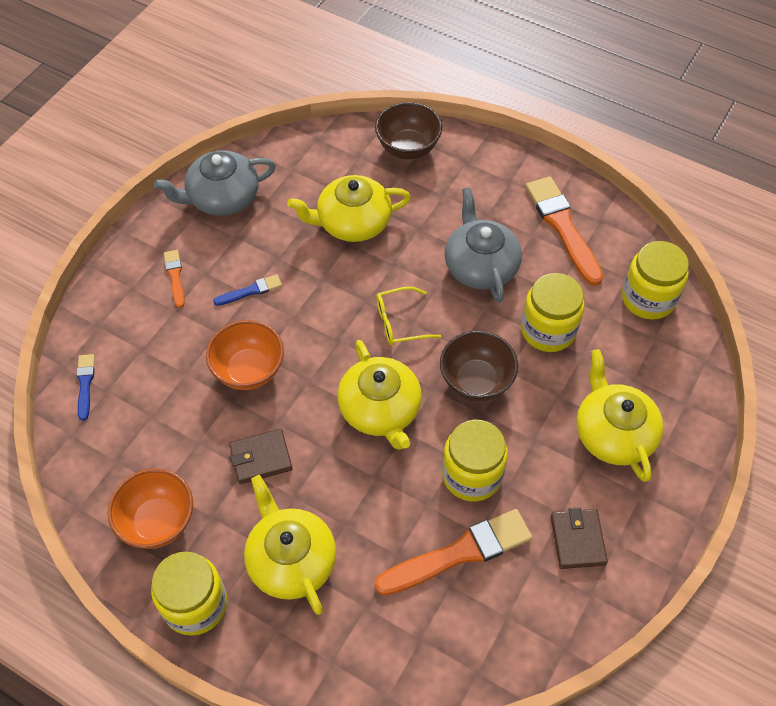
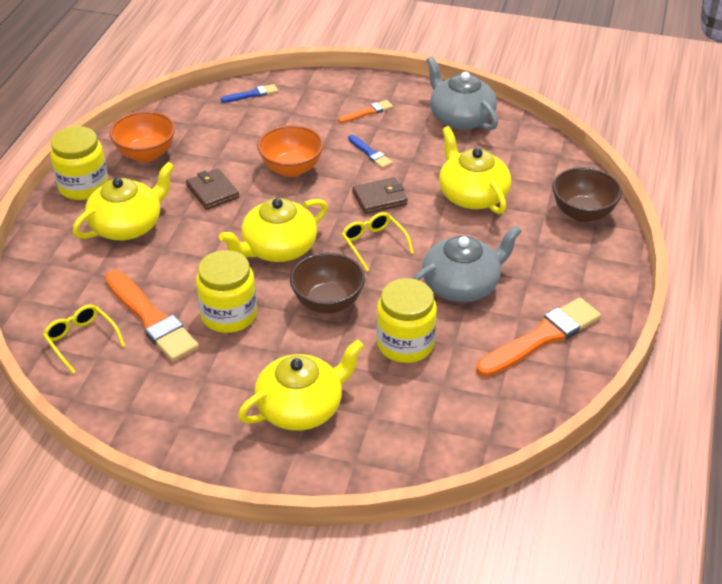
camera: 75 degrees right, 15 degrees down
brown wallet [551,507,608,569] -> brown wallet moved to [352,177,408,214]
yellow jar [622,241,689,320] -> none
none -> yellow glasses [43,304,125,374]

